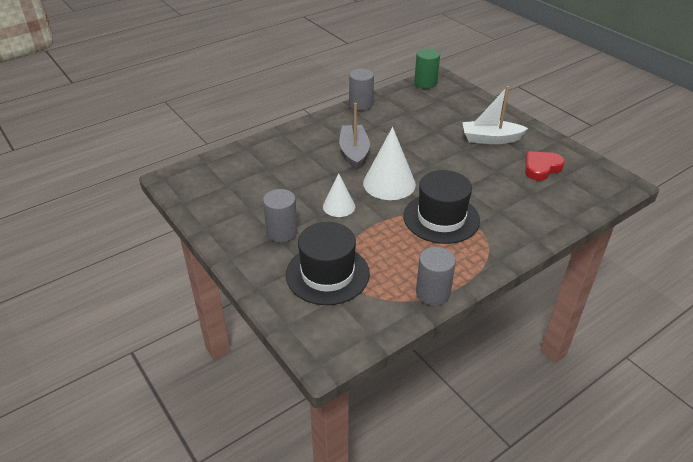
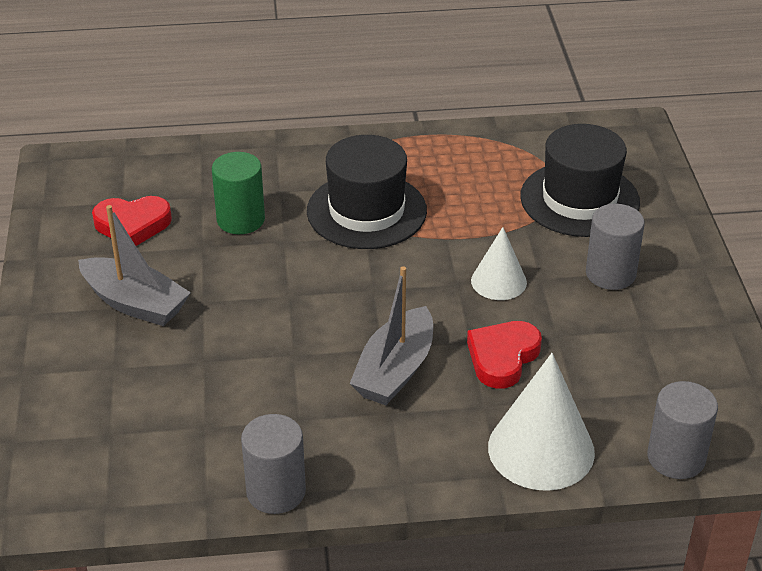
camera: 150 degrees left, 0 degrees up
white cone [363,127,416,200] -> white cone moved to [488,353,595,491]
green cylinder [414,49,440,89] -> green cylinder moved to [212,152,265,234]
grey cylinder [416,247,456,306] -> grey cylinder moved to [647,381,718,479]
white boat [462,86,528,144] -> grey boat [78,205,191,326]
none -> red heart [467,321,542,389]

